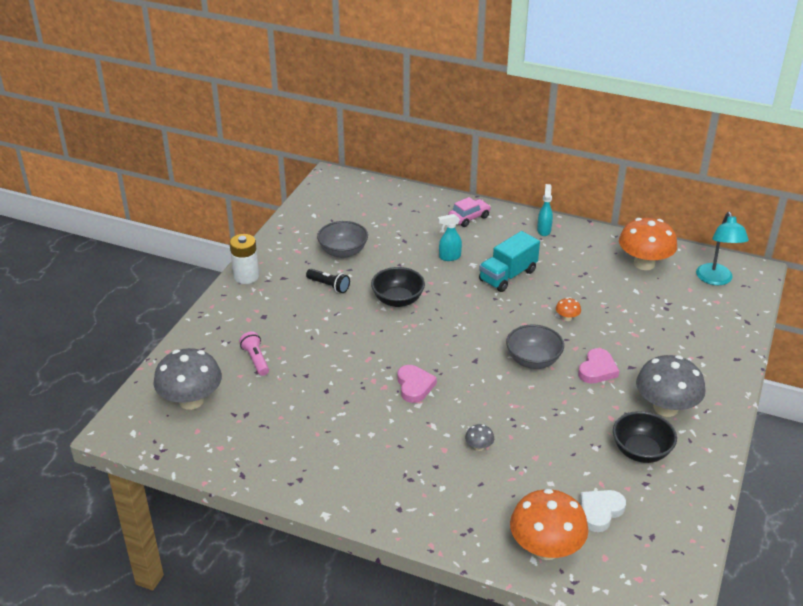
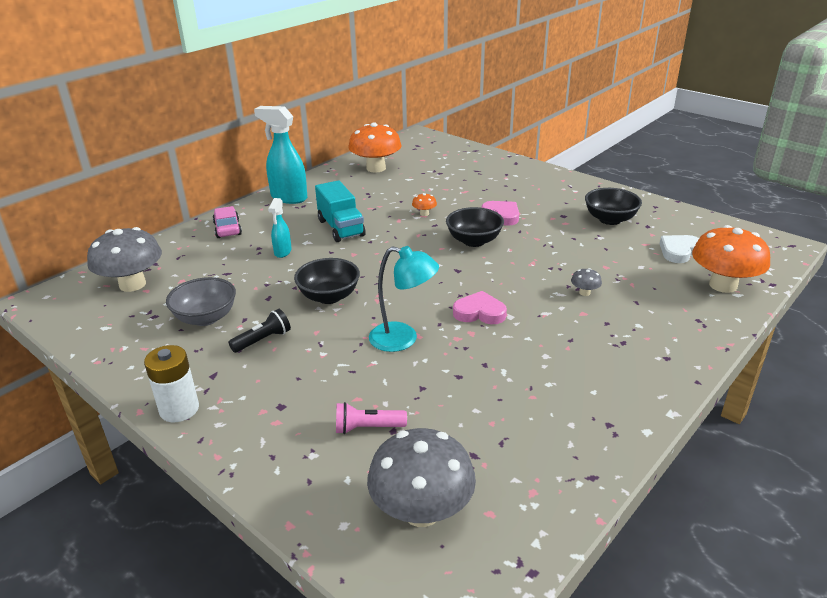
camera: 70 degrees left, 5 degrees down
grey bowl [506,325,564,369] -> black bowl [446,207,504,247]
turquoise spray bottle [537,184,553,236] -> turquoise spray bottle [254,106,307,204], size x1.84
white heart [580,490,626,532] -> white heart turned 75 degrees clockwise [660,235,699,263]
grey mushroom [636,355,705,417] -> grey mushroom moved to [87,227,162,292]
turquoise lamp [696,212,749,285] -> turquoise lamp moved to [369,246,439,352]

